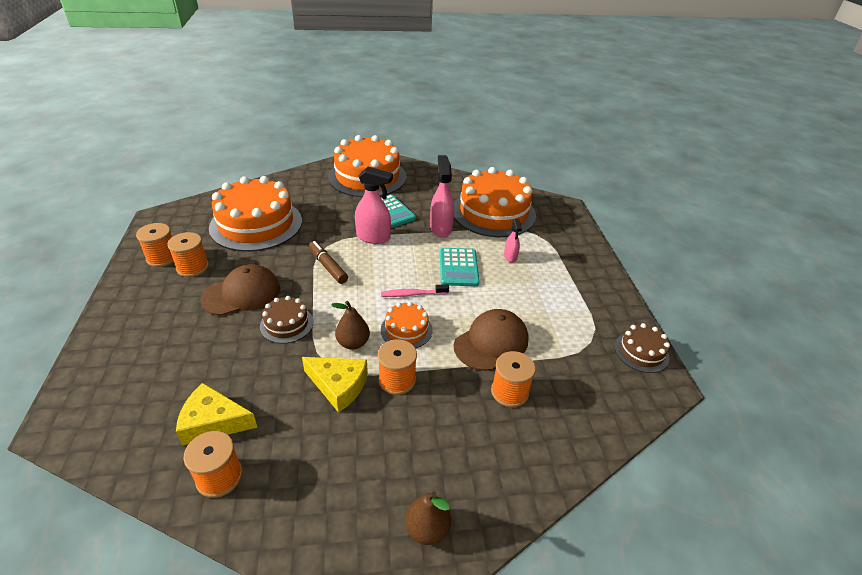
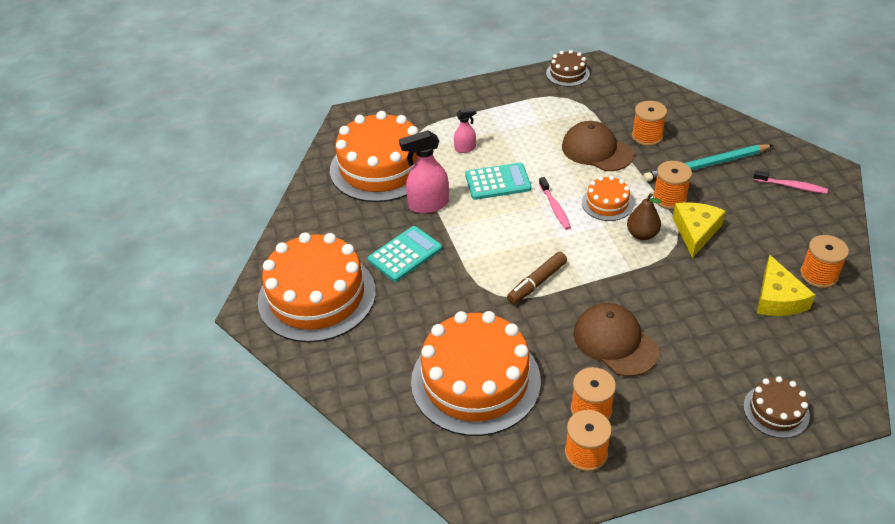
camera: 95 degrees left, 5 degrees up
brown cake [260,296,313,344] -> brown cake moved to [743,376,810,438]
pink spray bottle [355,167,393,244] -> none
brown pear [405,492,451,545] -> none
none -> turquoise pencil [643,144,773,182]
none -> pink toothbrush [753,170,828,194]

